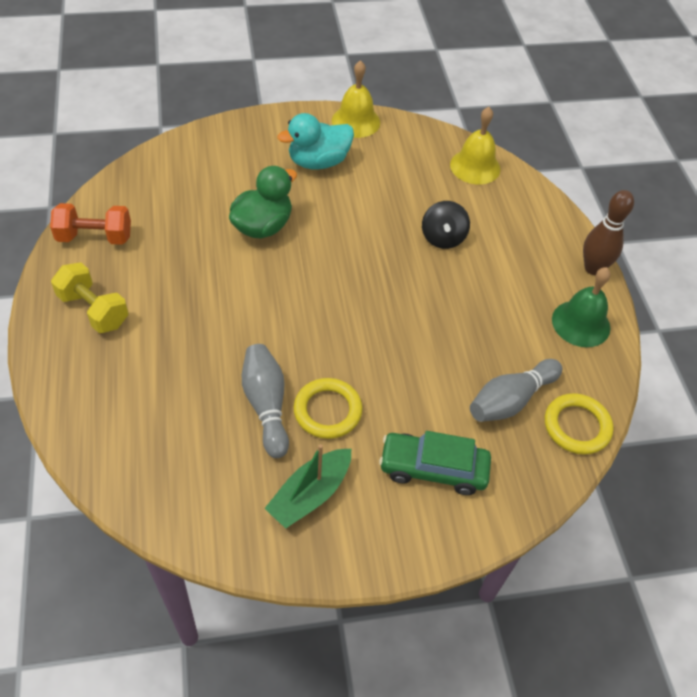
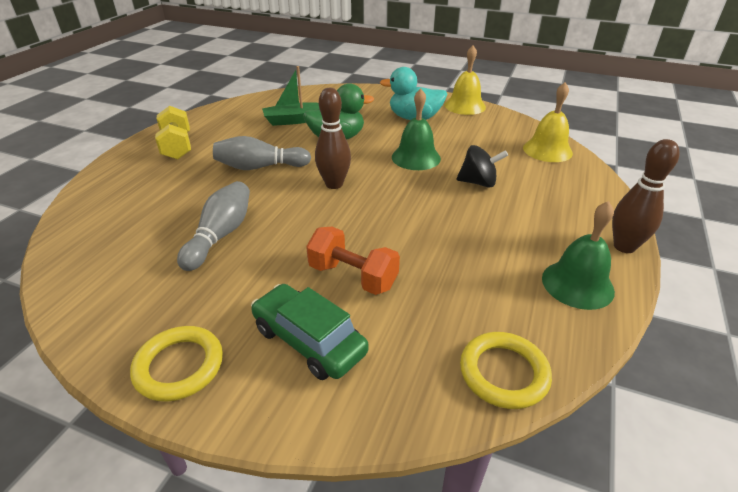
camera: 35 degrees right, 15 degrees down
orange dumbbell [50,203,131,245] -> orange dumbbell moved to [306,227,400,295]
green boat [264,444,351,529] -> green boat moved to [262,66,319,126]
yellow ring [294,378,363,439] -> yellow ring moved to [130,326,223,402]
black spinning top [422,201,470,249] -> black spinning top turned 120 degrees counterclockwise [456,145,508,188]
grey bowling pin [470,359,562,422] -> grey bowling pin moved to [213,136,311,170]
none -> brown bowling pin [315,88,351,189]
none -> green bell [392,89,441,170]

